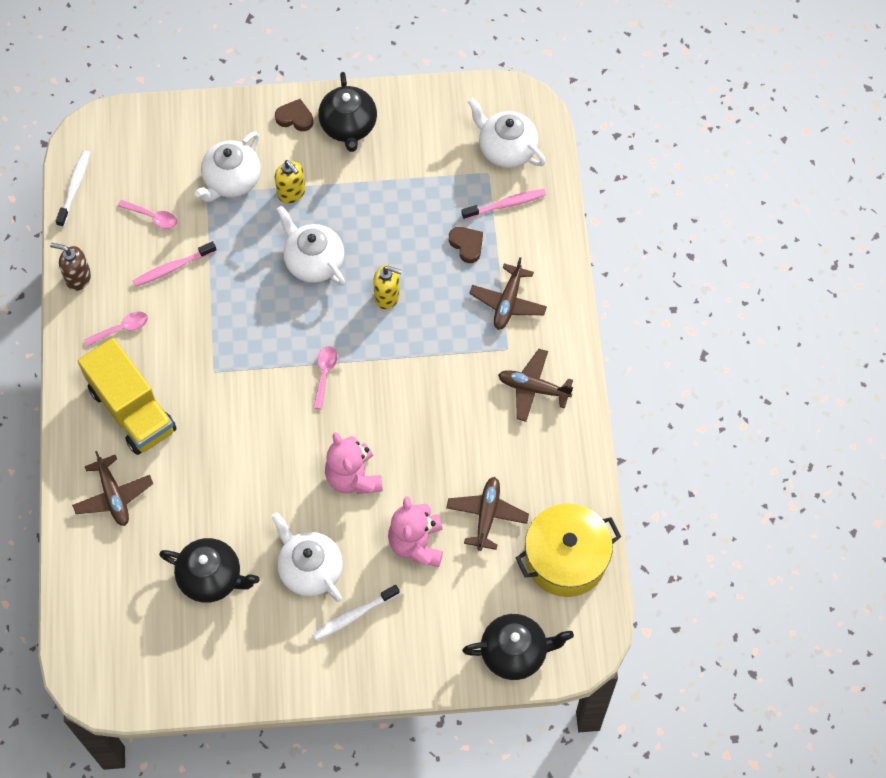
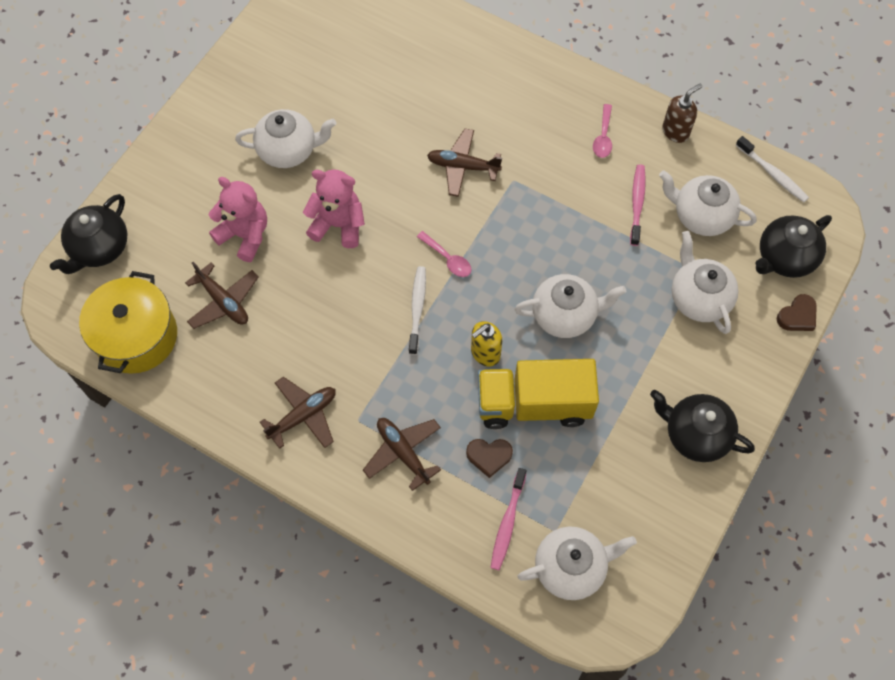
camera: 125 degrees right, 0 degrees up
brown plane [72,451,153,526] -> brown plane moved to [427,129,502,197]
yellow truck [78,338,177,455] -> yellow truck moved to [478,359,599,429]
pink spoon [118,200,177,229] -> white teapot [659,170,757,236]
black teapot [159,538,259,603] -> black teapot moved to [755,215,832,278]
brown heart [275,99,314,131] -> brown heart moved to [777,294,817,331]
yellow soap dispenser [275,160,305,203] -> none
white toothbrush [312,585,400,641] -> white toothbrush moved to [409,266,426,355]

